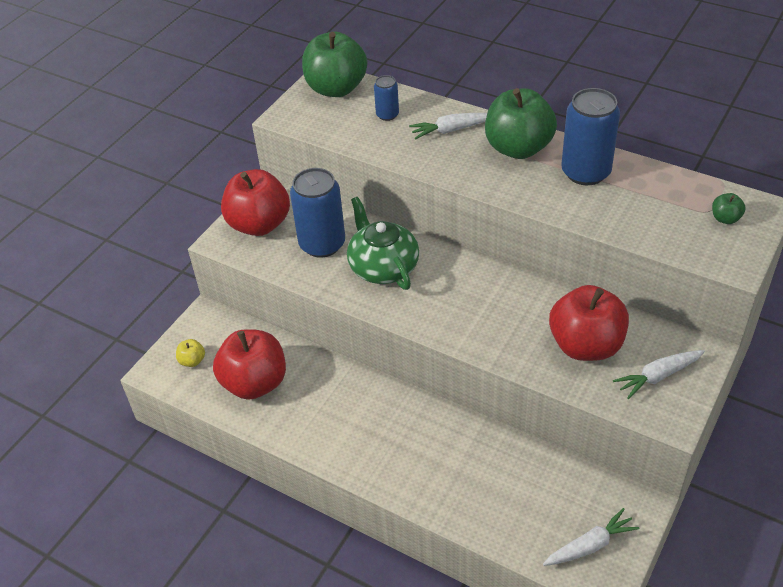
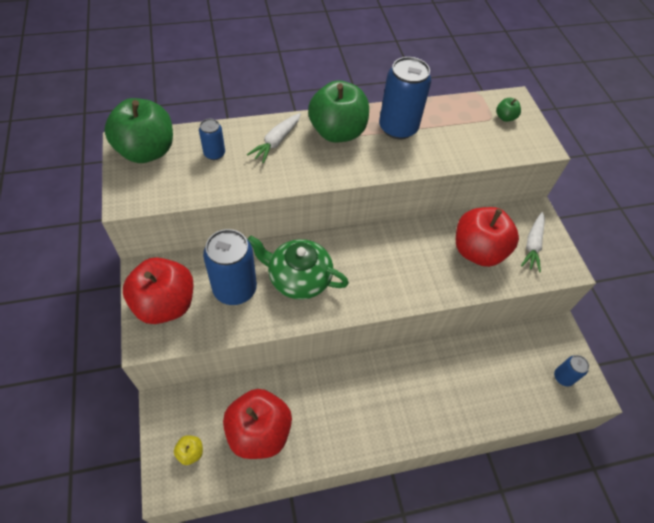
camera: 50 degrees left, 10 degrees up
white carrot [543,508,640,566] -> blue can [554,355,589,386]

